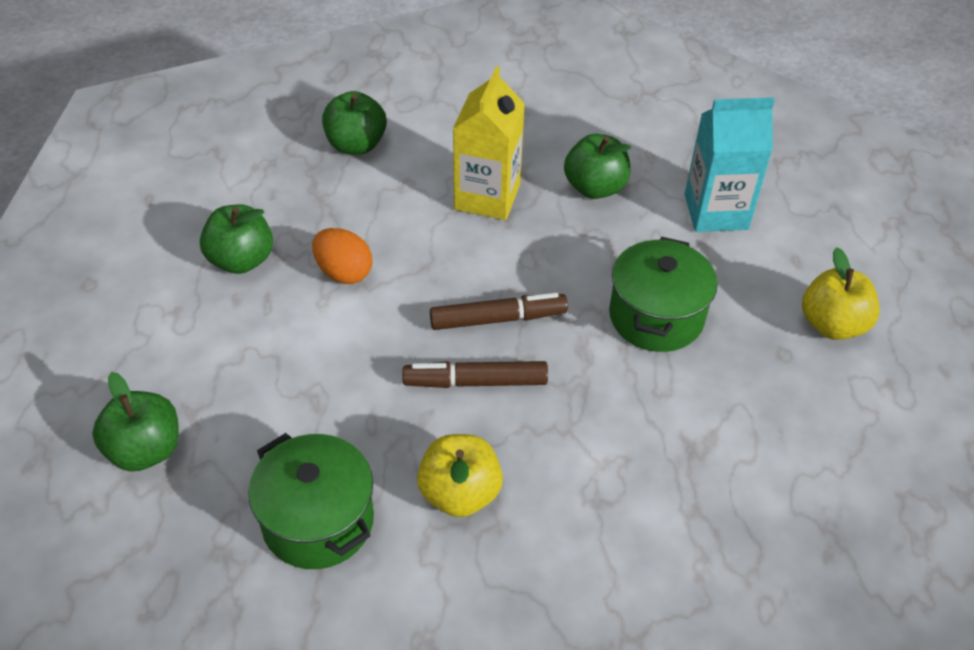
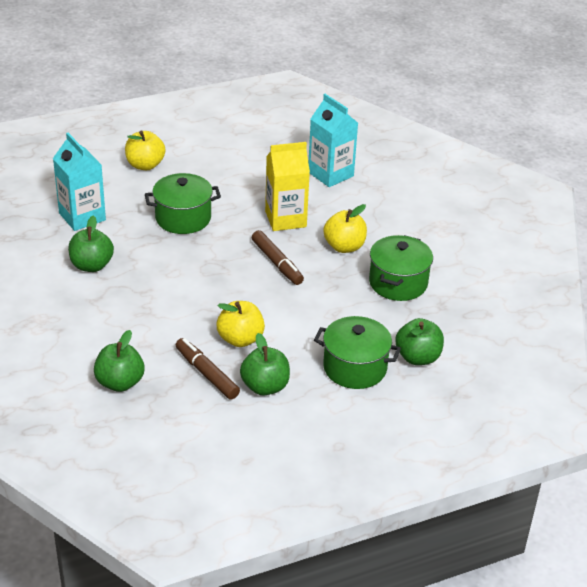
camera: 120 degrees left, 10 degrees down
orange egg [312,228,372,284] -> yellow apple [216,301,265,347]
brown marker [430,293,568,330] -> brown marker moved to [176,338,240,399]
yellow carton [453,66,525,220] -> yellow carton moved to [265,142,310,231]
none -> turquoise carton [308,94,358,187]
none -> green pot [314,316,401,389]

